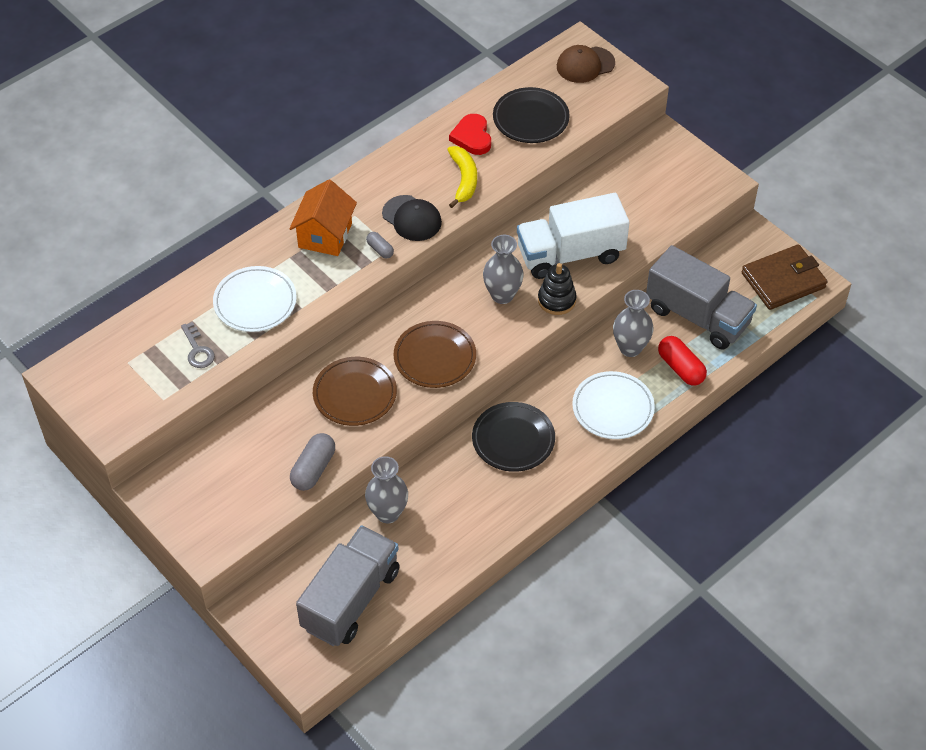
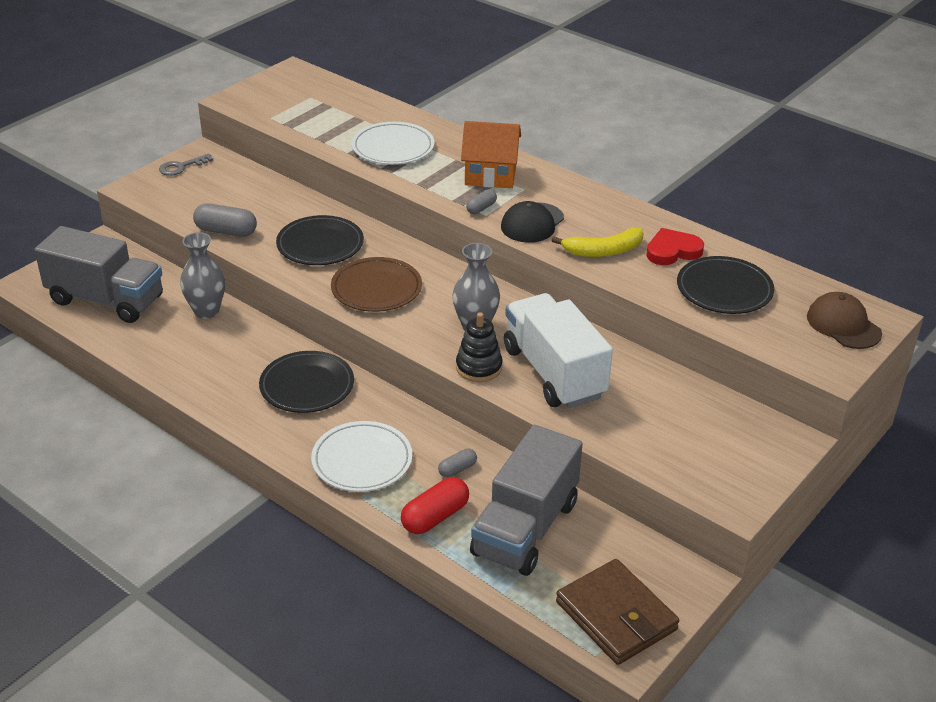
camera: 80 degrees right, 15 degrees down
grey key [181,322,215,368] -> grey key moved to [159,154,213,176]
brown plate [313,357,397,426] -> black plate [276,215,364,265]
grey vase [613,290,653,357] -> grey capsule [438,448,477,478]

